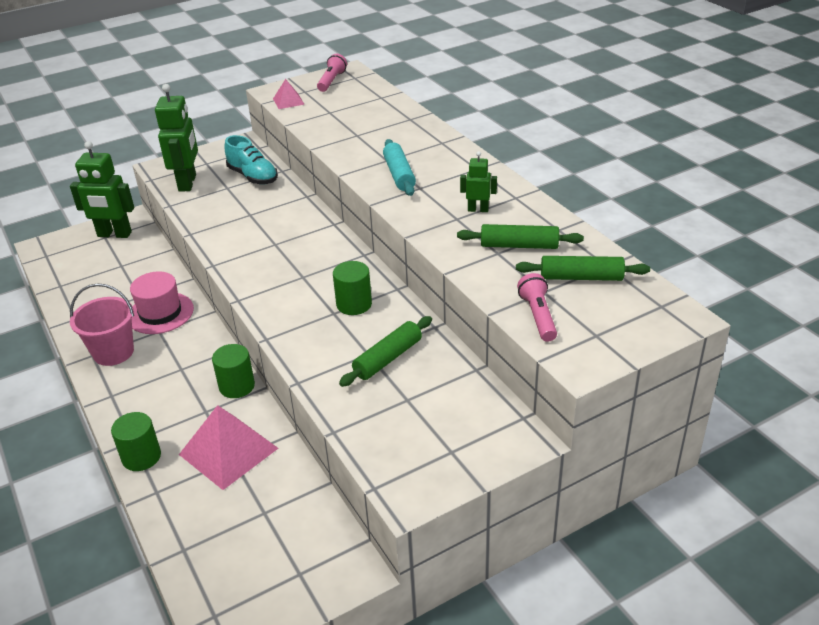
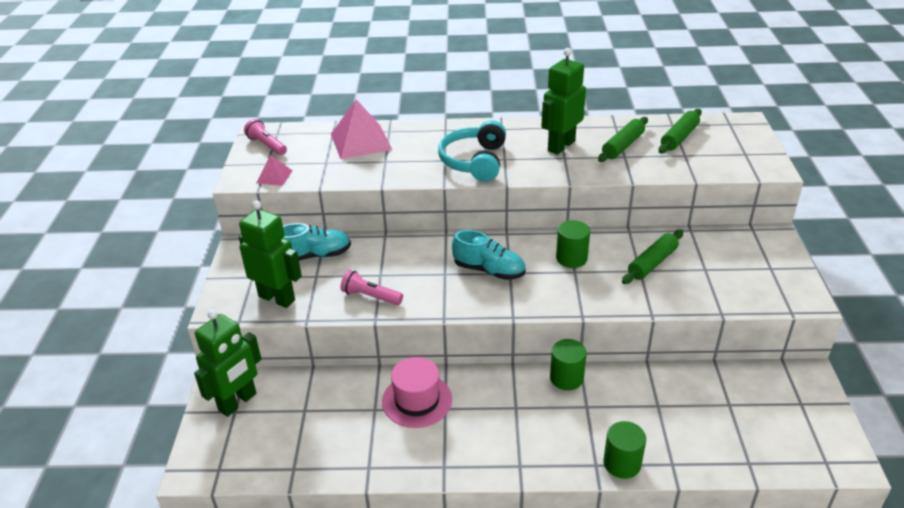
camera: 60 degrees left, 0 degrees up
pink bucket [70,283,134,366] -> none
pink pyramid [179,405,278,490] -> pink pyramid moved to [331,100,392,159]
green rolling pin [339,316,432,387] -> green rolling pin turned 60 degrees clockwise [622,230,683,284]
turquoise rolling pin [383,139,416,196] -> turquoise headphones [438,120,506,182]
green robot [460,151,497,212] -> green robot [541,48,586,155], size x1.93
pink flashlight [517,273,557,342] -> pink flashlight moved to [341,270,403,305]
none -> turquoise shoe [452,230,526,280]

